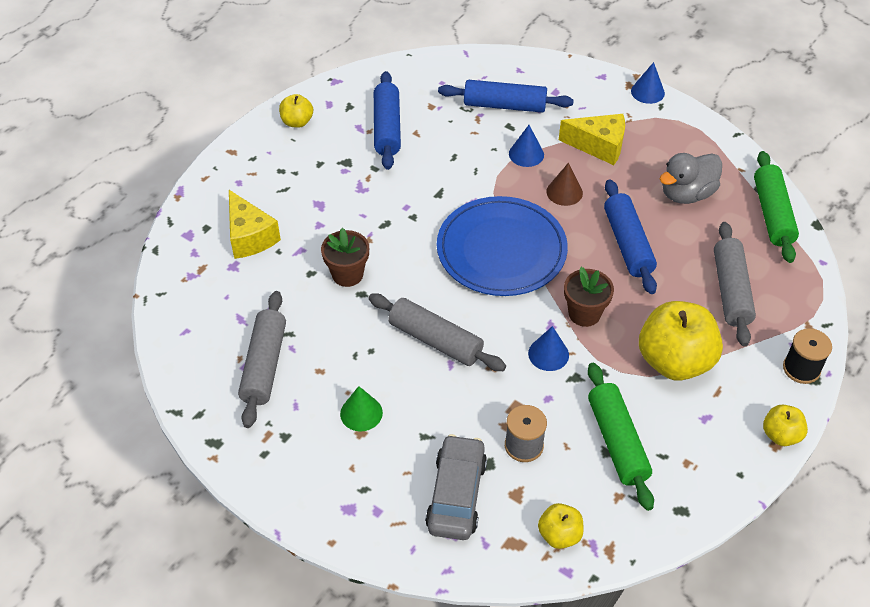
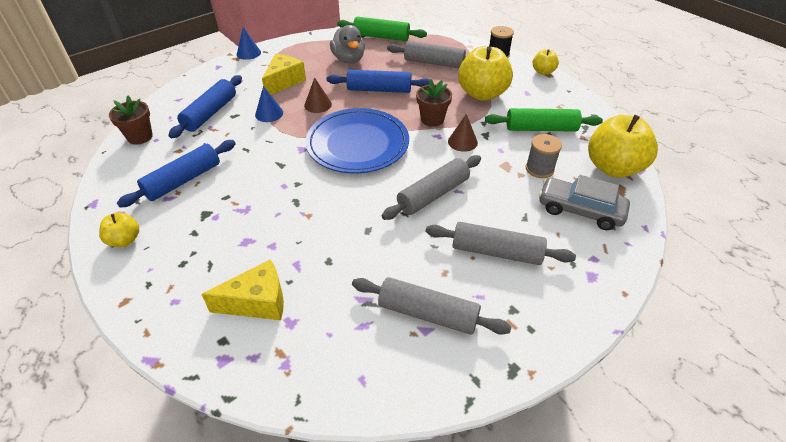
camera: 75 degrees left, 5 degrees down
brown flower pot [321,228,369,287] -> brown flower pot moved to [109,95,153,145]
green cone [340,386,383,432] -> grey rolling pin [426,222,576,265]
blue rolling pin [374,71,401,170] -> blue rolling pin turned 60 degrees counterclockwise [117,140,236,208]
blue cone [528,326,569,371] -> brown cone [448,114,478,152]
yellow apple [538,503,584,549] -> yellow apple [588,115,658,178], size x1.99

